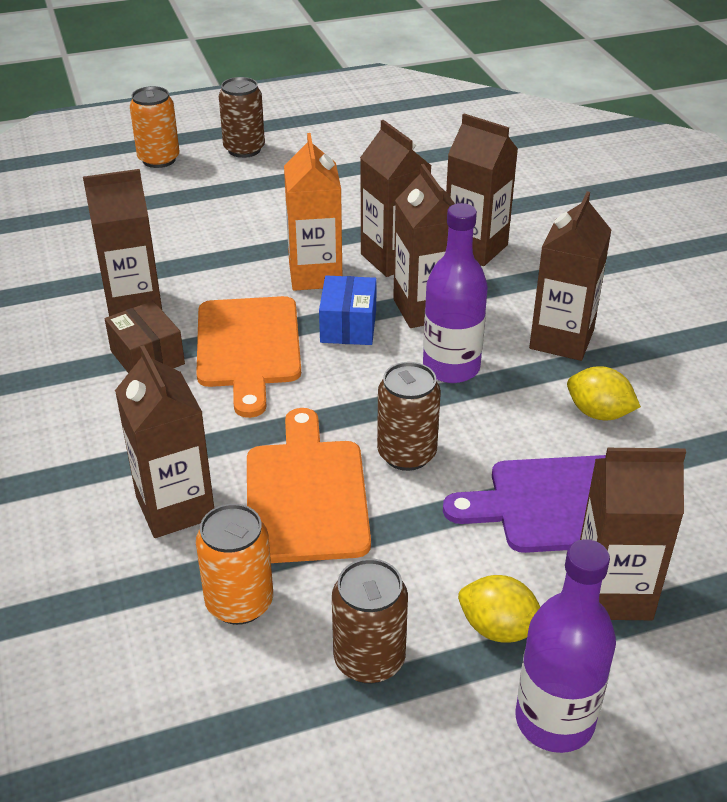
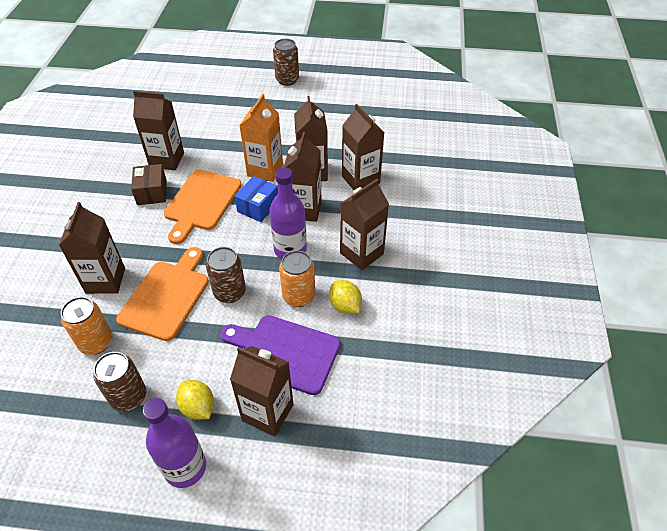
camera: 25 degrees right, 10 degrees up
orange can [130,86,180,168] -> orange can moved to [279,251,315,307]

